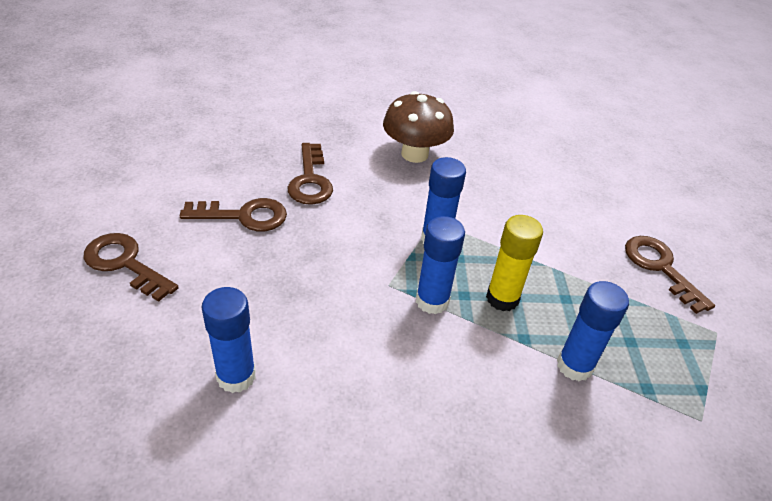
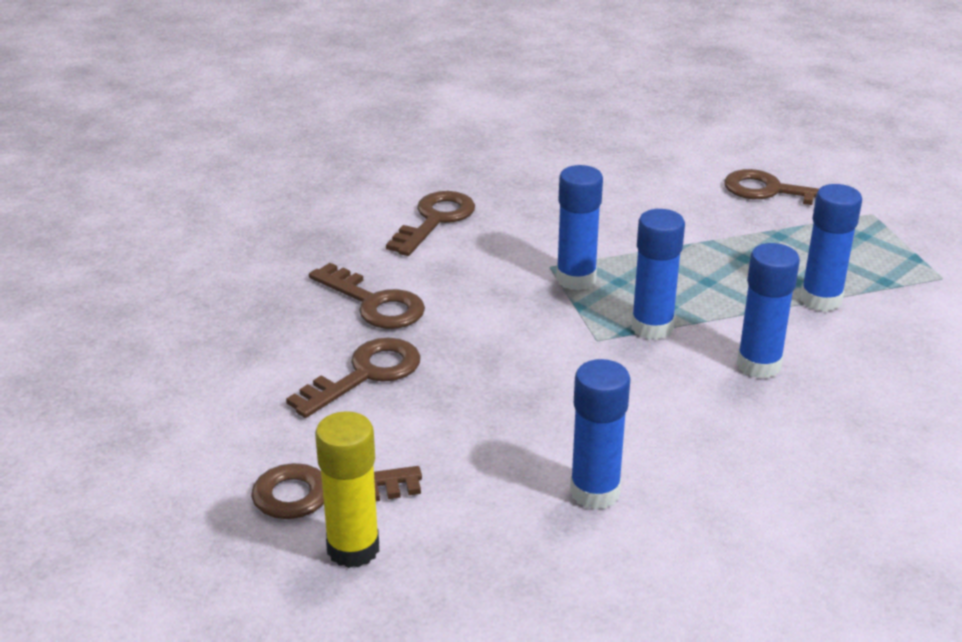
camera: 40 degrees left, 10 degrees down
brown mushroom [383,91,454,163] -> brown key [386,191,475,256]
yellow glue stick [486,215,543,311] -> yellow glue stick moved to [315,411,379,568]
none -> blue glue stick [737,243,800,379]

